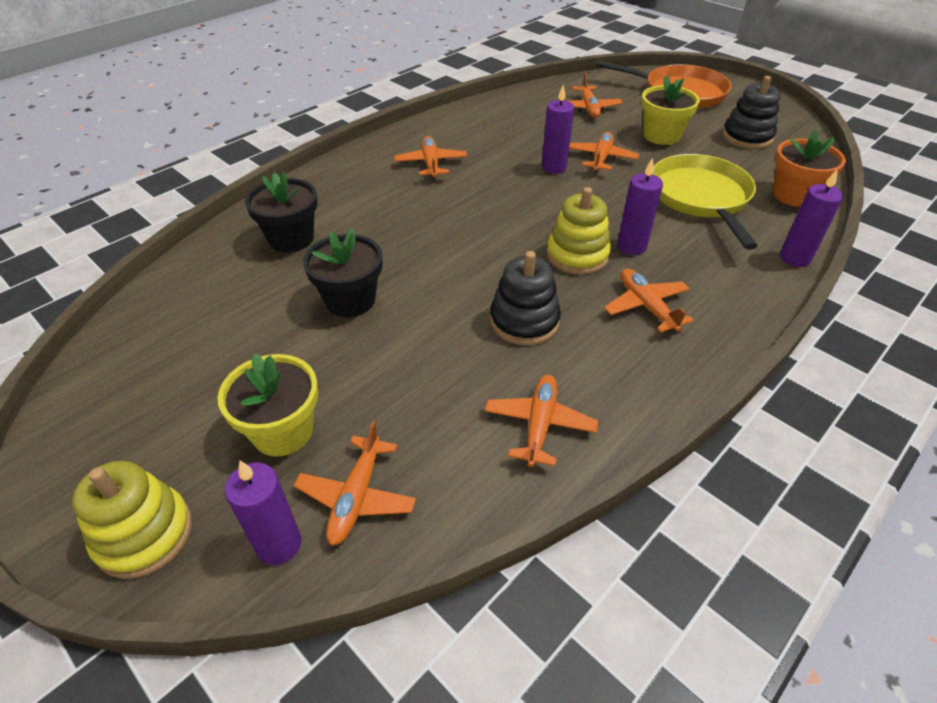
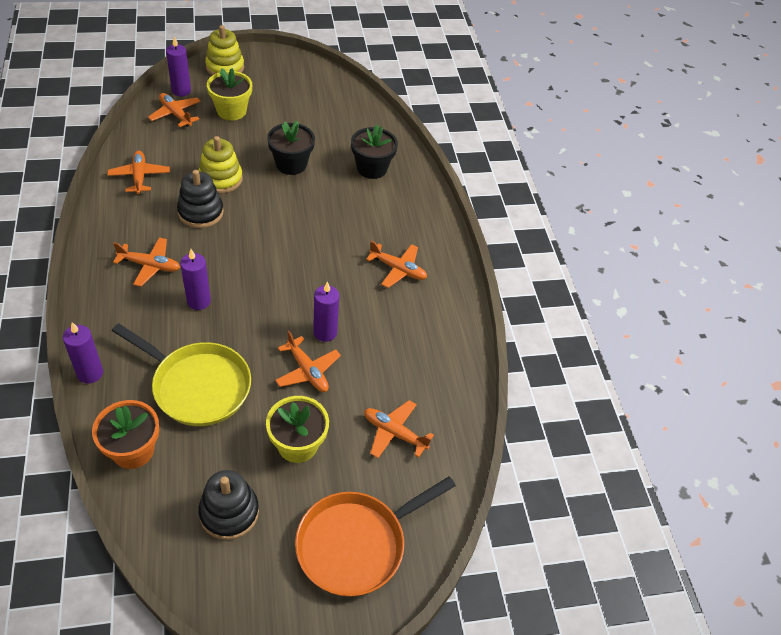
camera: 120 degrees right, 5 degrees up
orange plane [485,375,598,467] -> orange plane turned 150 degrees counterclockwise [107,150,170,194]
yellow stacking toy [547,187,611,275] -> yellow stacking toy moved to [198,136,243,193]

